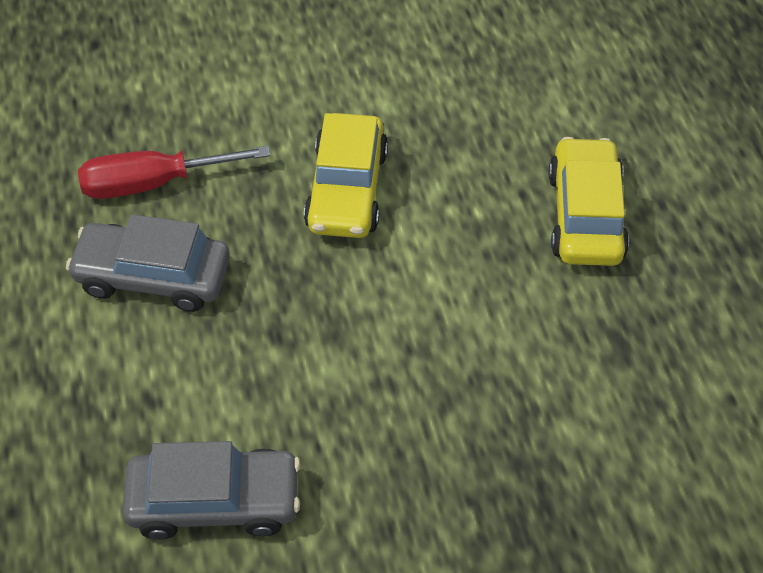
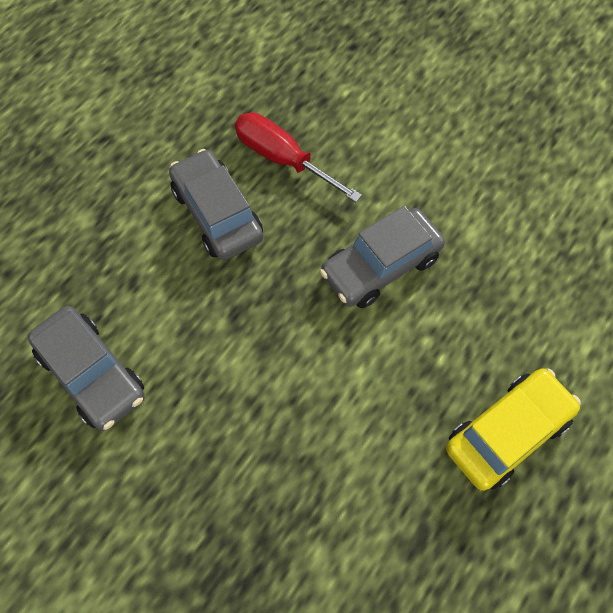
camera: 50 degrees right, 10 degrees up
yellow car [304,113,388,238] -> grey car [320,206,445,308]

